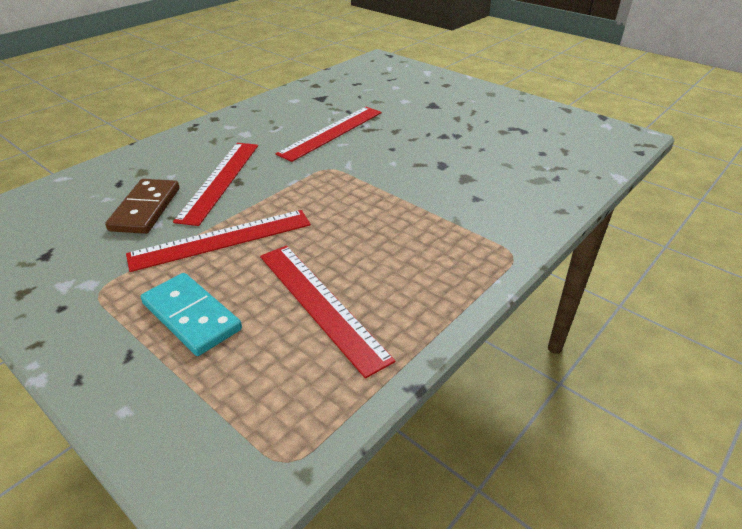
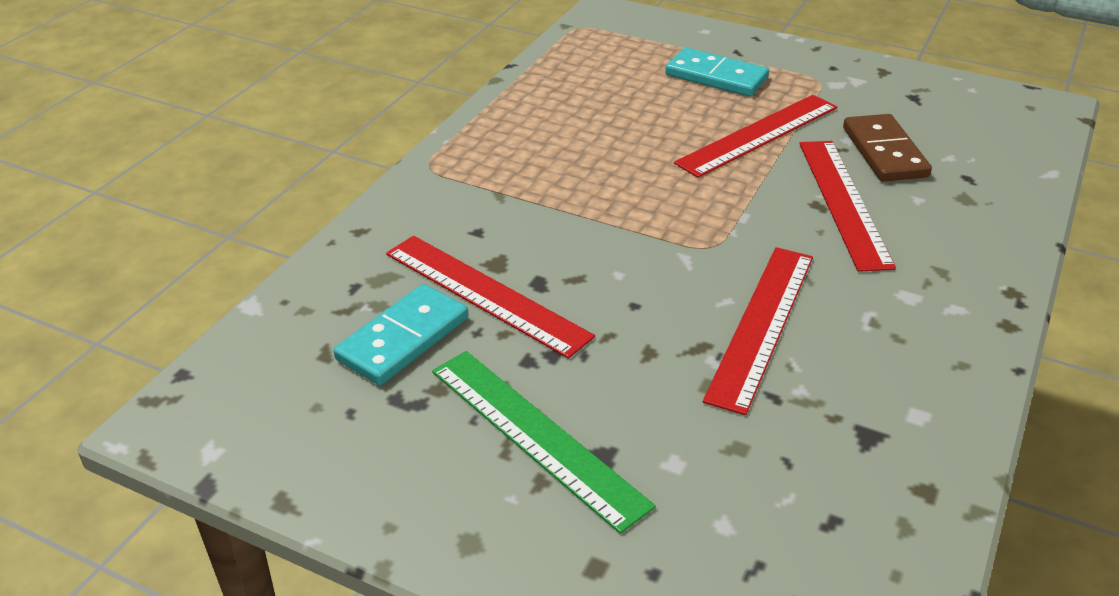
camera: 165 degrees right, 0 degrees up
red ruler [260,245,396,379] -> red ruler moved to [386,236,595,359]
none -> turquoise domino [334,284,469,385]
none -> green ruler [432,351,656,534]

